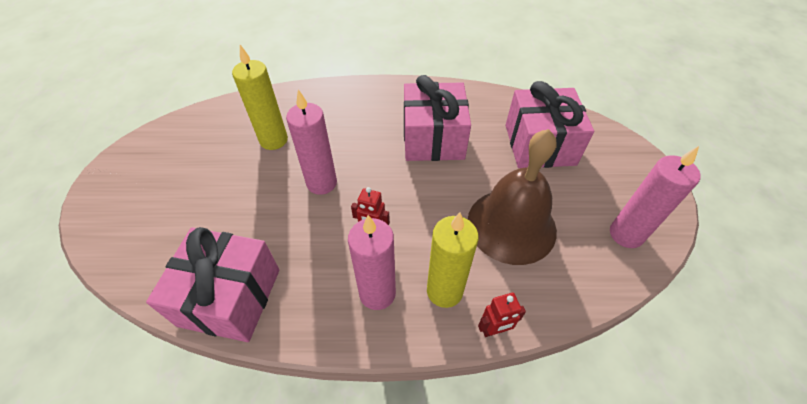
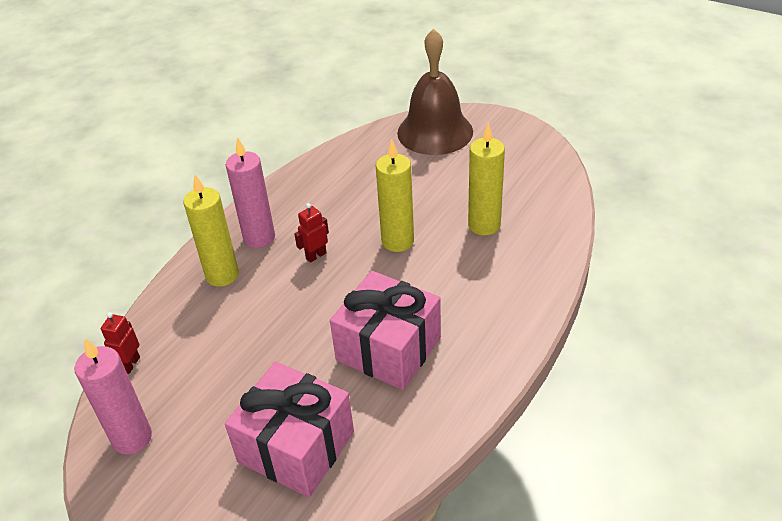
camera: 125 degrees right, 10 degrees down
pink gift [146,227,280,342] -> none
pink candle [286,89,337,195] -> yellow candle [376,140,414,252]
brown bell [468,129,557,265] -> brown bell moved to [397,29,473,155]
red robot [478,293,526,337] -> red robot moved to [101,312,140,374]

